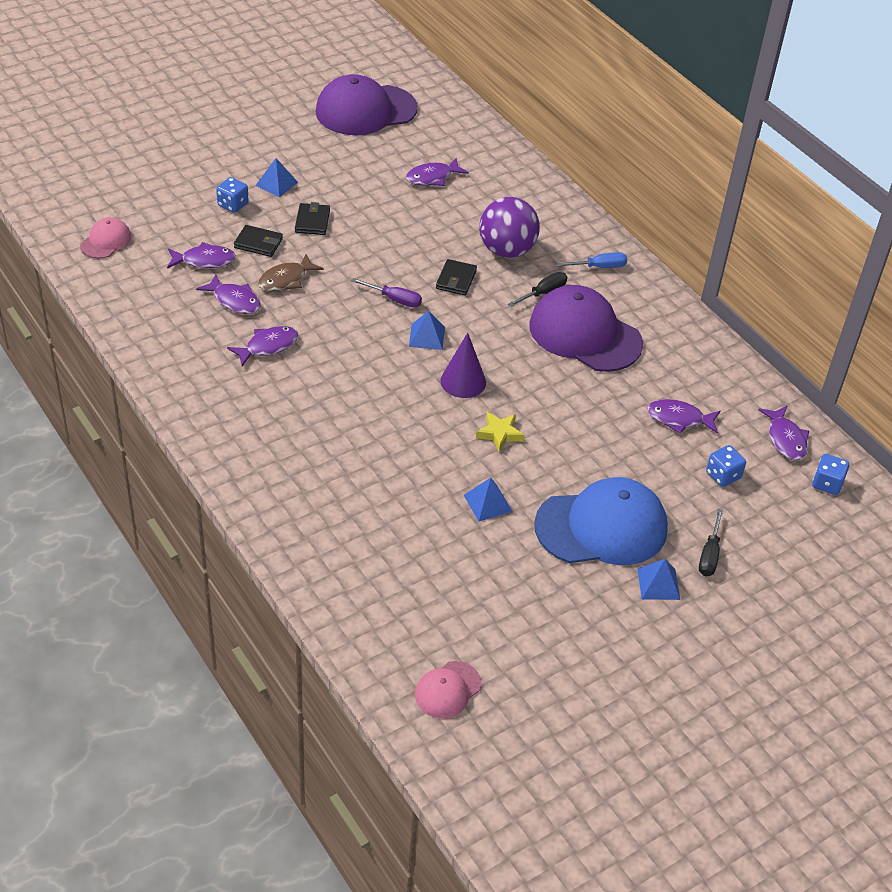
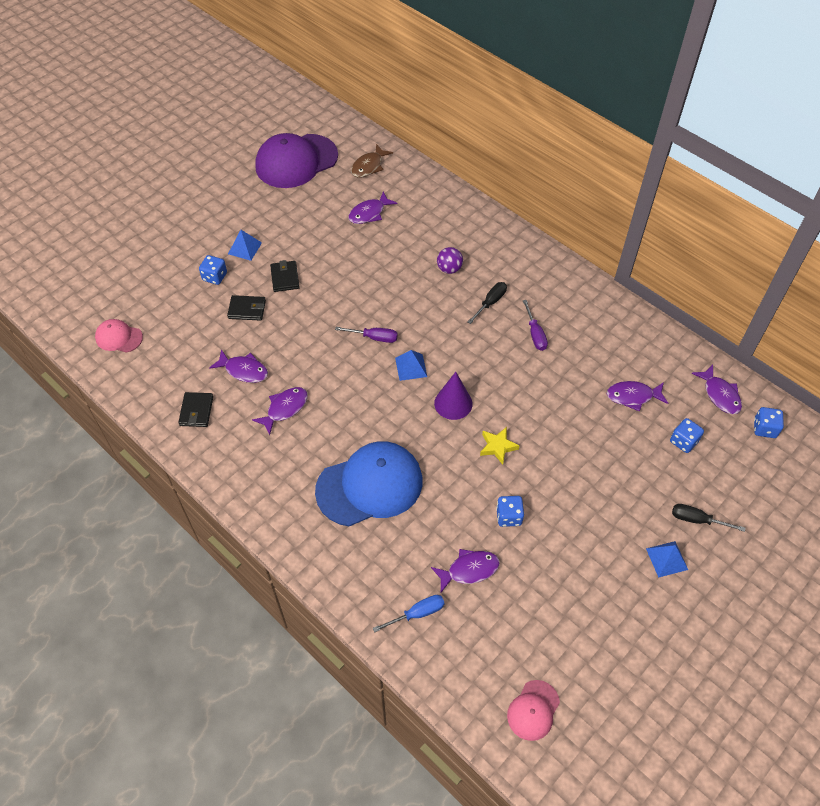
camera: 10 degrees left, 10 degrees up
pink cap [80,217,131,259] -> pink cap turned 90 degrees counterclockwise [95,319,143,353]
purple fish [167,242,236,269] -> purple fish moved to [431,549,500,592]
brown fish [258,254,324,291] -> brown fish moved to [351,144,393,178]
black wallet [436,259,477,296] -> black wallet moved to [178,392,213,427]
blue pyramid [464,478,513,522] -> blue dice [496,496,524,527]
purple ball [479,197,540,258] -> purple ball [437,247,463,274], size x0.53
purple cap [529,285,643,372] -> purple screwdriver [523,300,548,351]
blue cap [534,477,668,565] -> blue cap moved to [315,441,423,526]
blue screwdriver [556,252,627,268] -> blue screwdriver moved to [373,595,445,633]
black screwdriver [699,509,723,576] -> black screwdriver turned 105 degrees clockwise [672,504,745,532]

